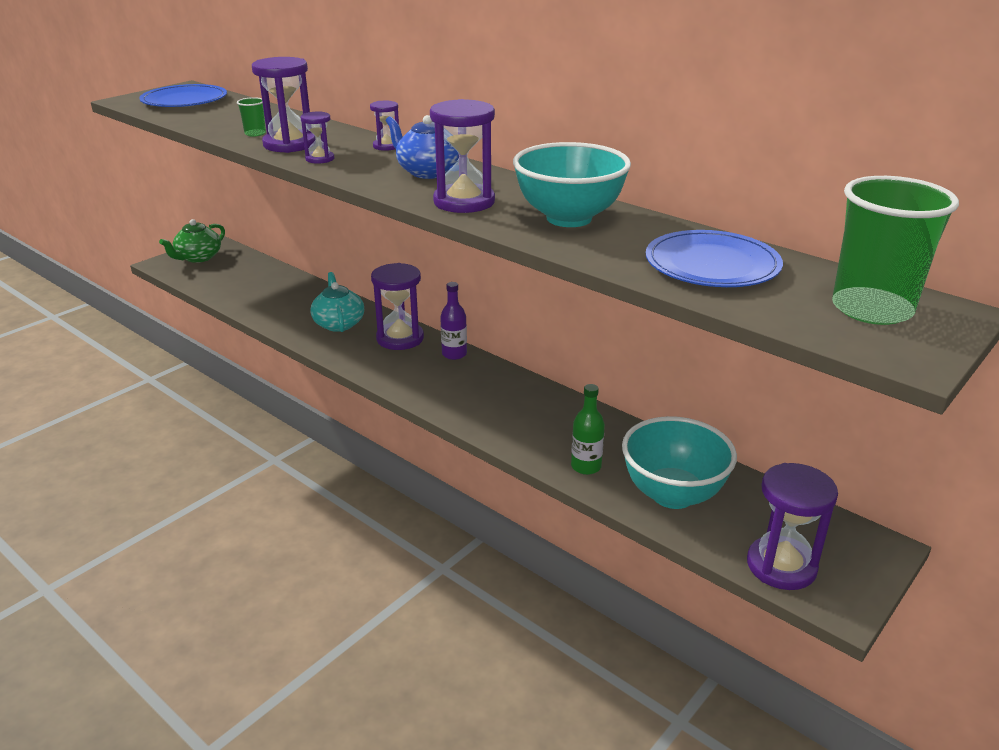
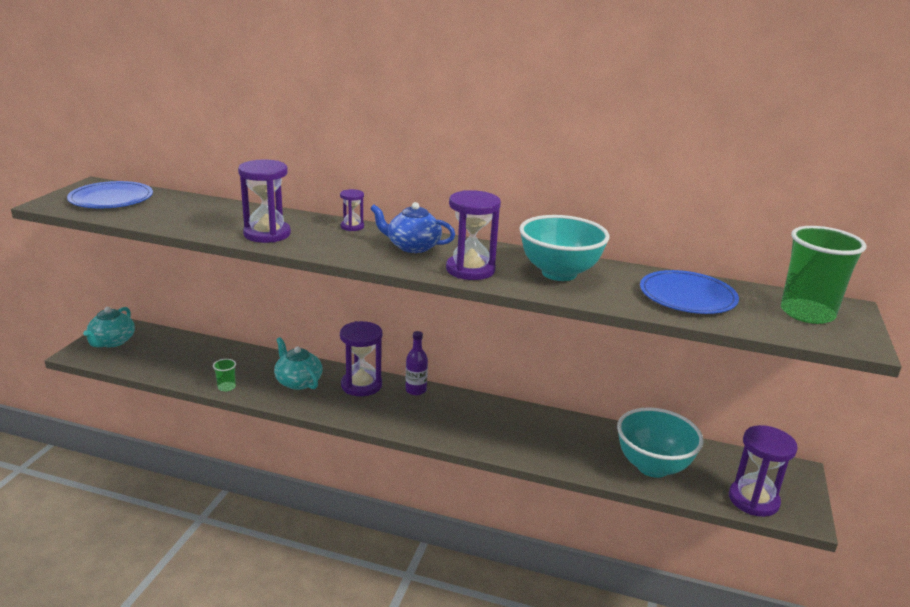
camera: 25 degrees left, 5 degrees down
green teapot [159,219,225,263] -> turquoise teapot [83,307,135,347]
green cup [237,97,266,137] -> green cup moved to [213,359,236,391]
purple hourglass [301,111,334,164] -> none
green bottle [571,384,605,475] -> none

